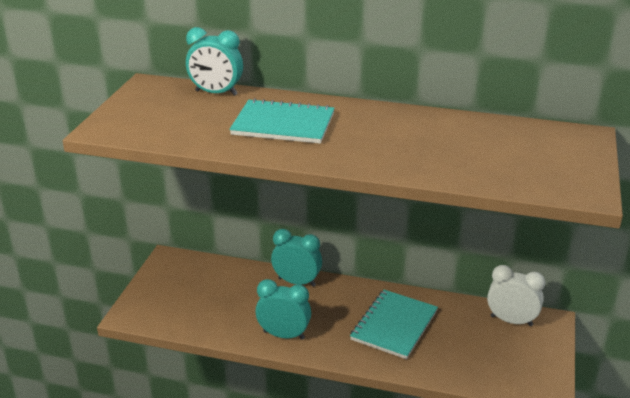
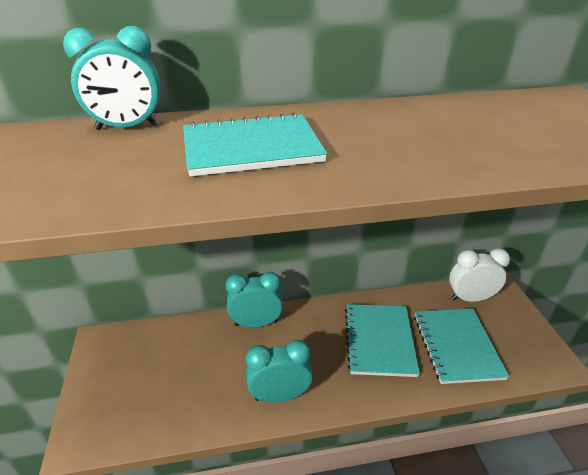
camera: 25 degrees left, 5 degrees up
none -> turquoise notebook [414,308,510,384]

